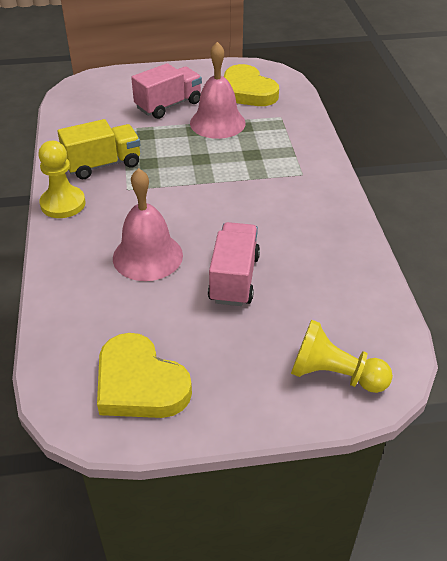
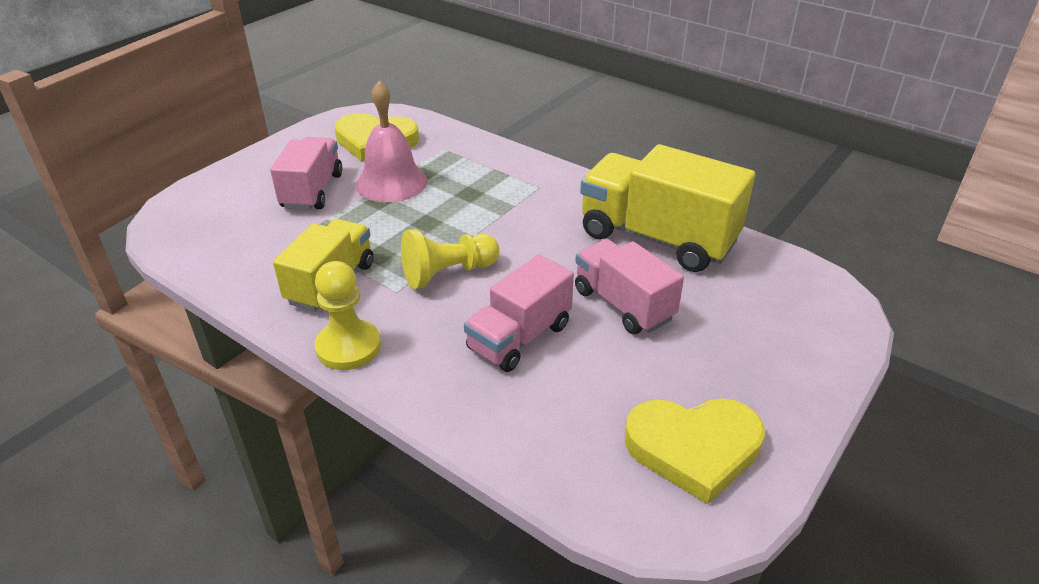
camera: 45 degrees left, 5 degrees down
pink bell [113,168,183,281] -> pink truck [464,255,574,372]
yellow pawn [291,320,393,393] -> yellow pawn moved to [401,229,500,289]
none -> yellow truck [580,144,755,272]

